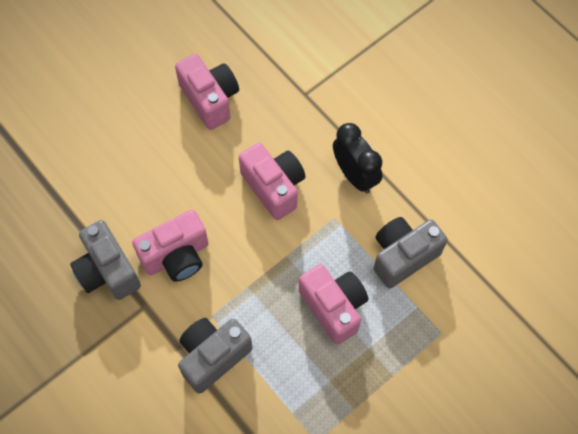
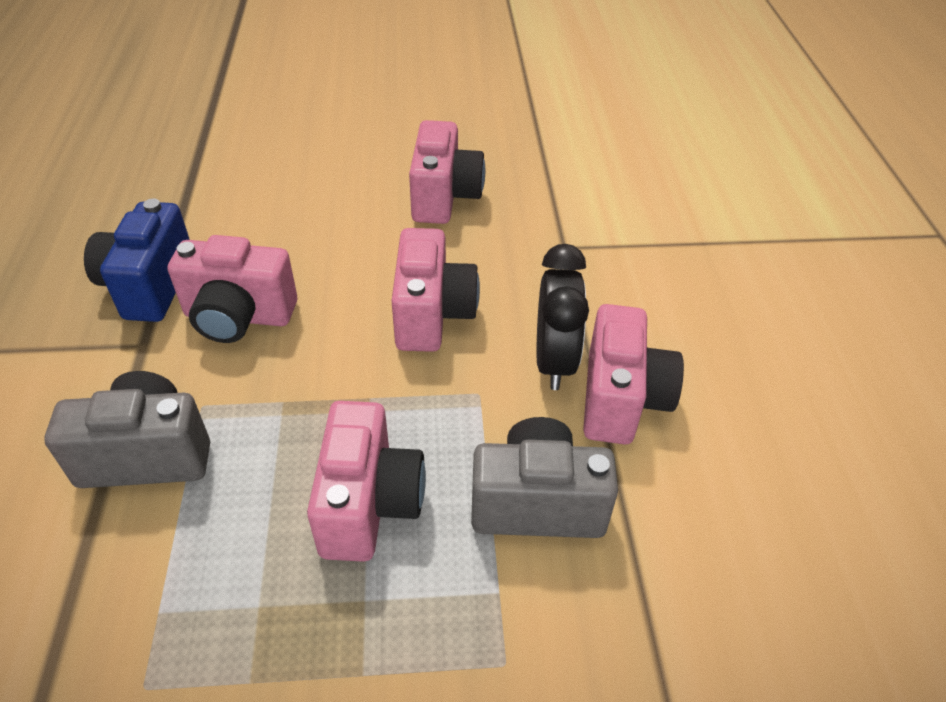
camera: 35 degrees right, 20 degrees down
grey camera [70,220,141,300] -> blue camera [84,198,190,322]
none -> pink camera [583,304,684,445]

